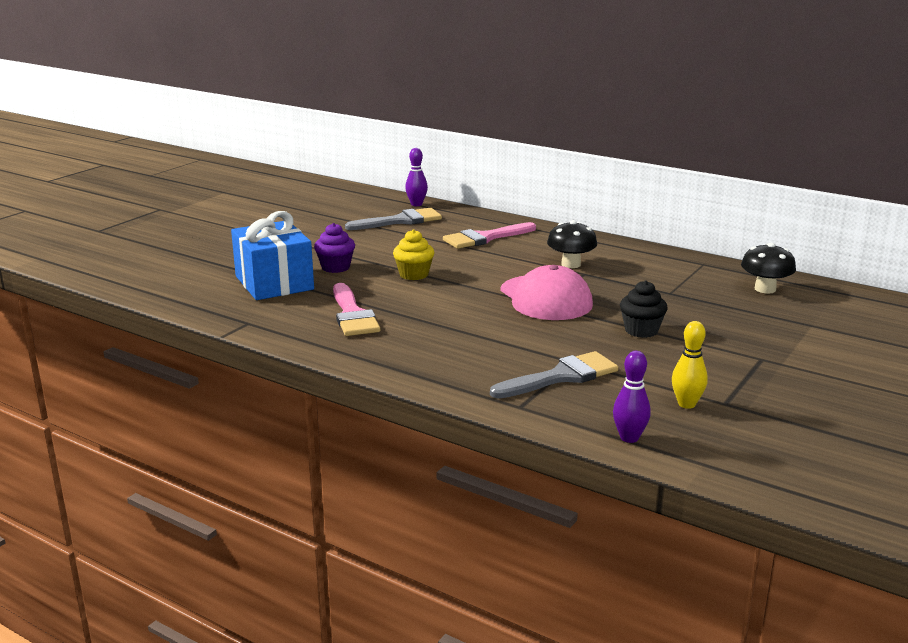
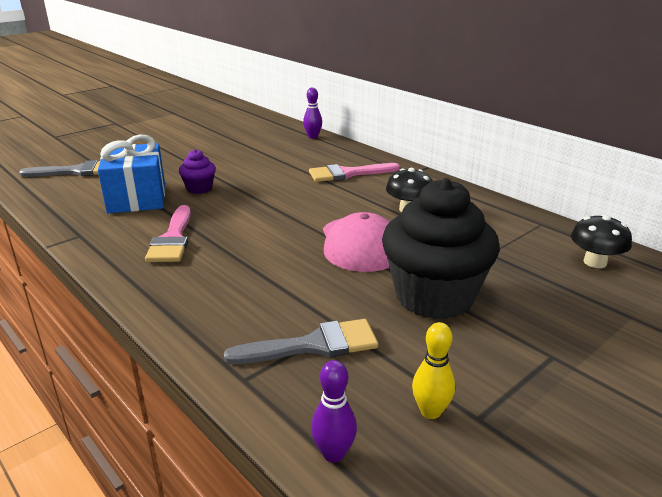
camera: 15 degrees right, 5 degrees up
grey brush [345,208,442,230] -> grey brush moved to [19,160,100,177]
yellow cupcake [393,229,435,280] -> none
black cupcake [620,280,668,338] -> black cupcake [382,178,500,319], size x2.22

